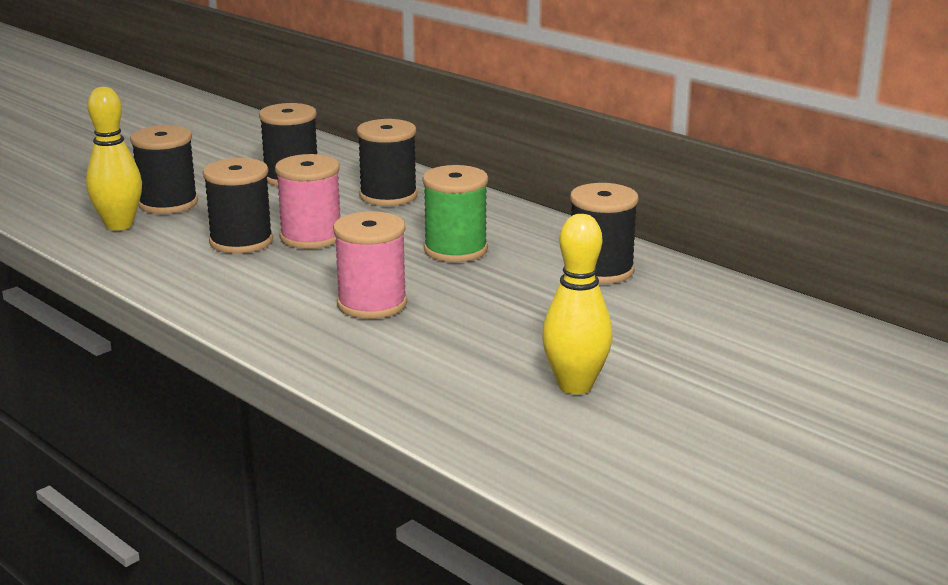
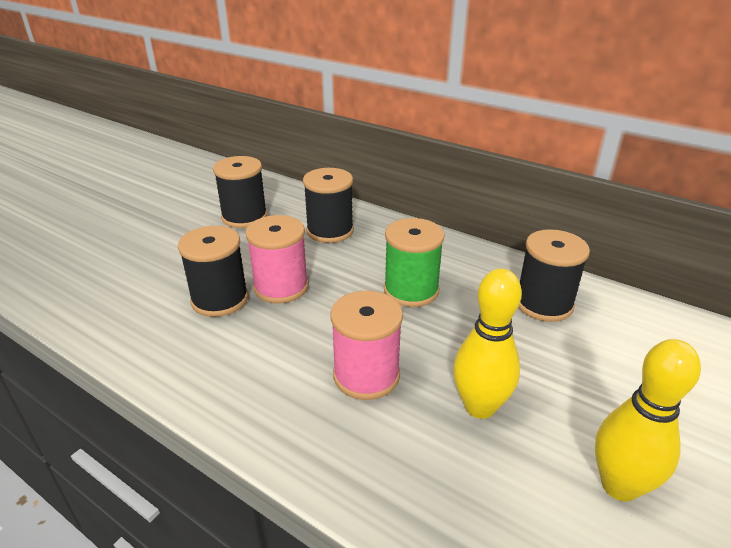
camera: 10 degrees left, 10 degrees up
yellow bowling pin [86,87,142,231] -> yellow bowling pin moved to [453,269,522,419]
black spool [130,125,198,214] -> none

